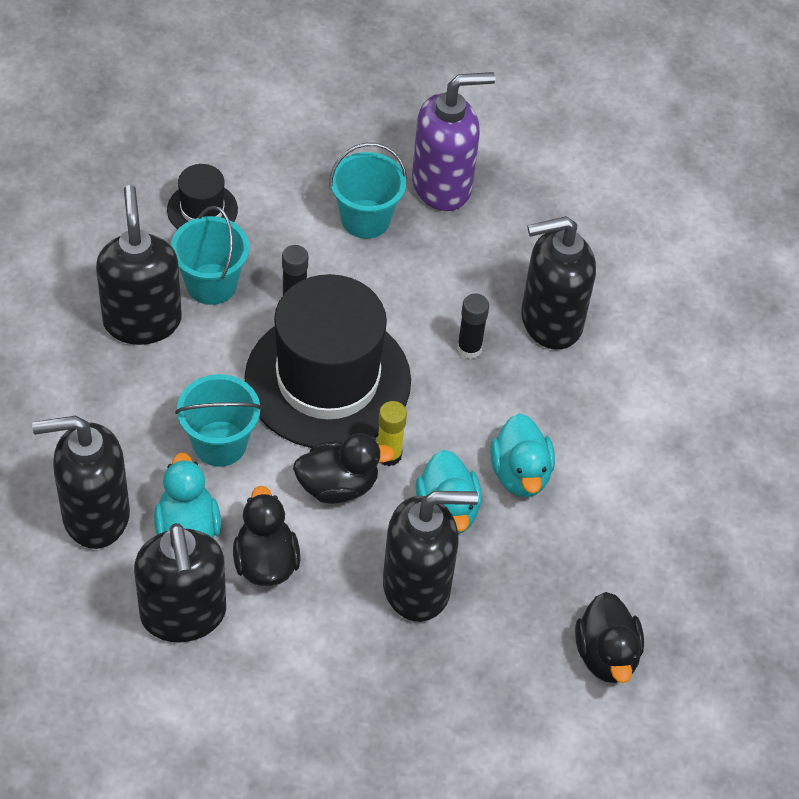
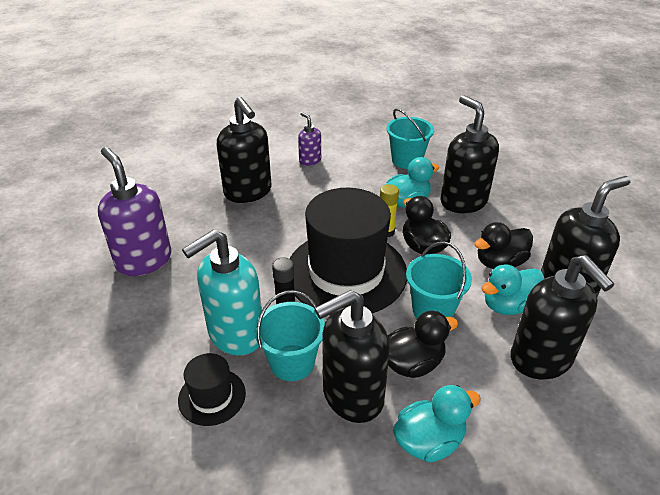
camera: 105 degrees left, 15 degrees down
turquoise bucket [329,143,407,239] -> turquoise bucket moved to [386,108,434,169]
black glue stick [457,293,489,359] -> none
turquoise duck [490,413,555,497] -> turquoise duck moved to [393,385,481,463]
black duck [575,592,644,683] -> black duck moved to [388,311,458,378]
none -> turquoise soap dispenser [182,229,262,355]
none -> purple soap dispenser [298,112,321,166]

